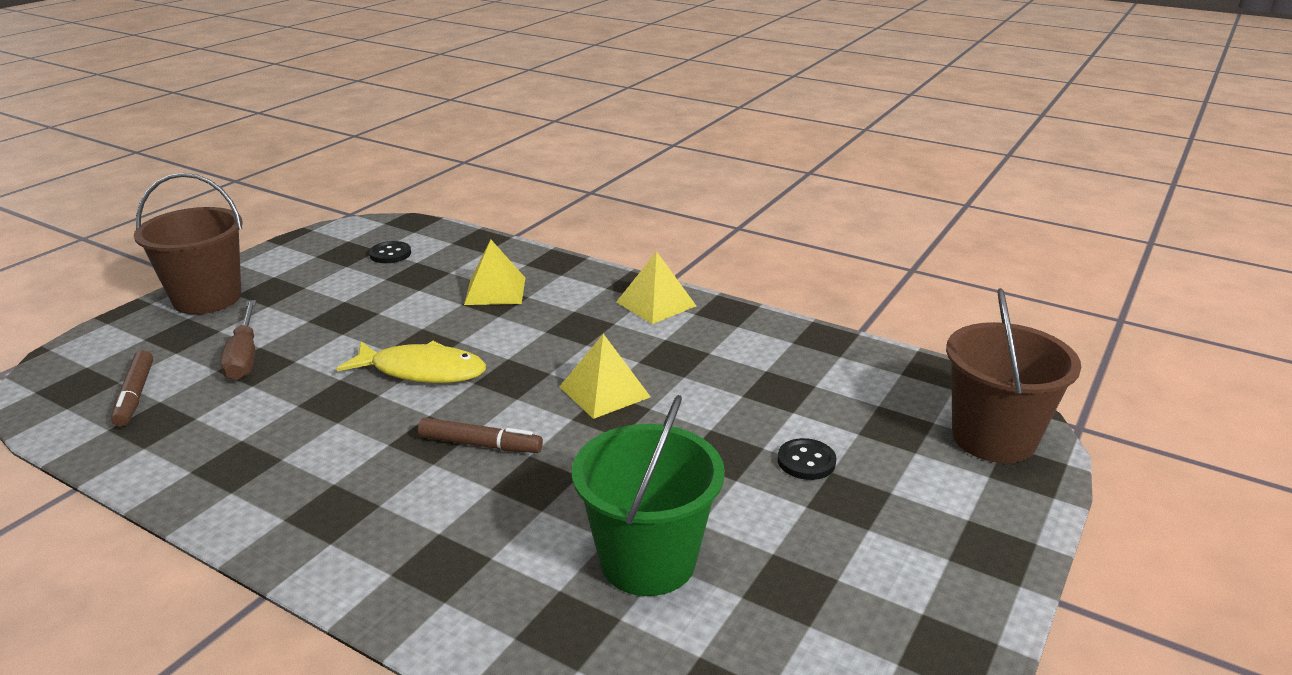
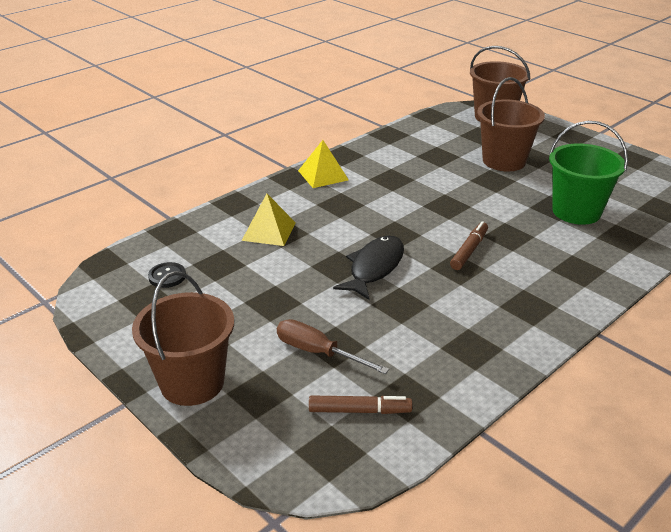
camera: 75 degrees left, 5 degrees up
brown screwdriver [220,300,256,380] -> brown screwdriver turned 150 degrees counterclockwise [277,319,389,374]
yellow fish [337,341,486,383] -> black fish [333,236,404,300]
yellow pyramid [560,334,651,419] -> none
black button [777,438,837,480] -> brown bucket [477,77,545,171]

